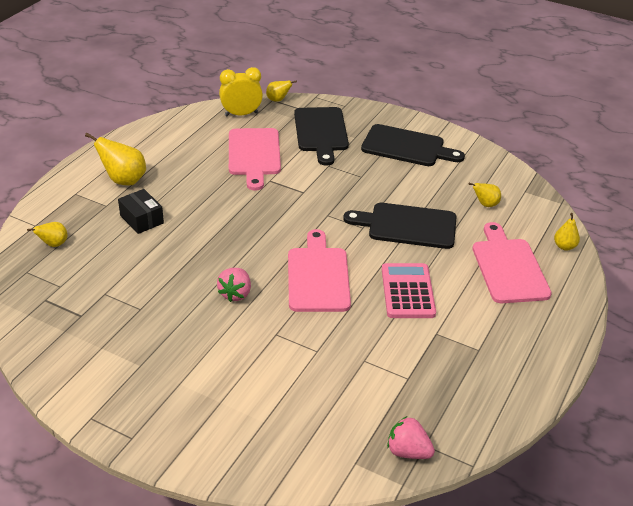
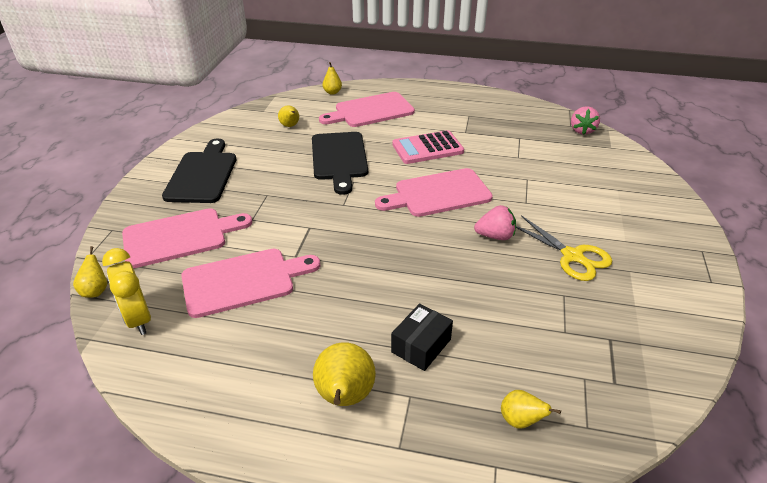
camera: 105 degrees left, 0 degrees up
black cutting board [294,107,349,166] -> pink cutting board [122,208,252,268]
none -> yellow scissors [516,215,612,281]

